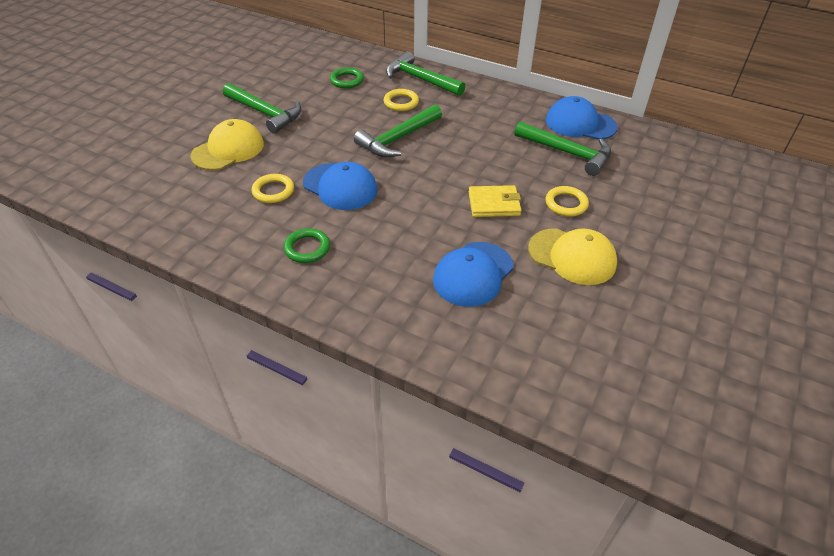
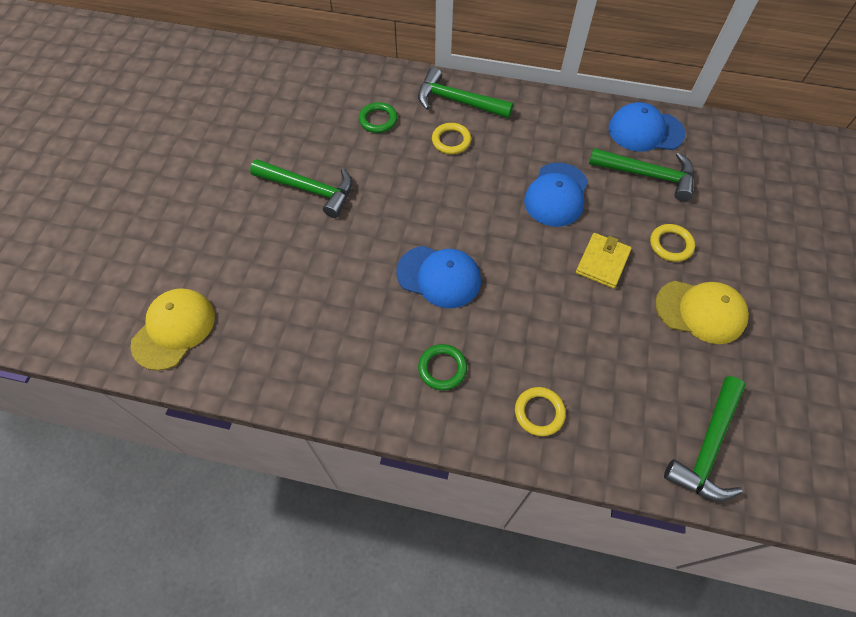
camera: 15 degrees left, 15 degrees up
yellow cap [190,119,264,170] -> yellow cap moved to [130,288,215,371]
yellow ring [252,174,294,203] -> yellow ring moved to [515,387,566,436]
green hammer [354,104,442,157] -> green hammer moved to [664,376,746,501]
blue cap [433,242,514,307] -> blue cap moved to [524,163,588,227]
yellow wallet [469,185,521,217] -> yellow wallet turned 45 degrees counterclockwise [576,233,632,288]

